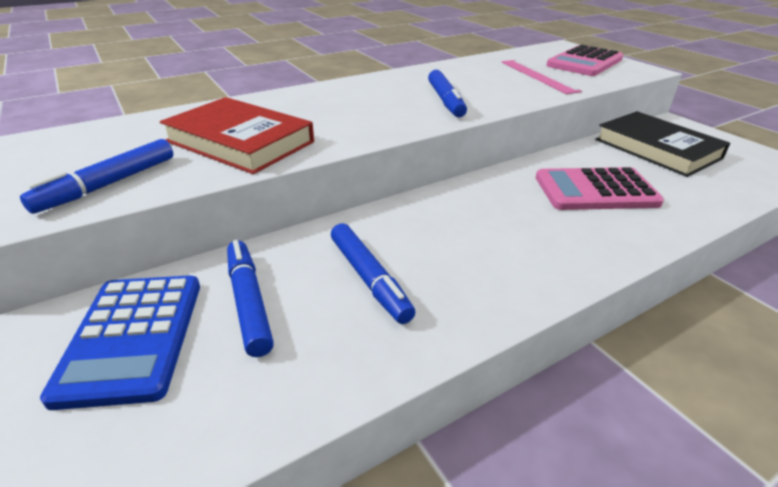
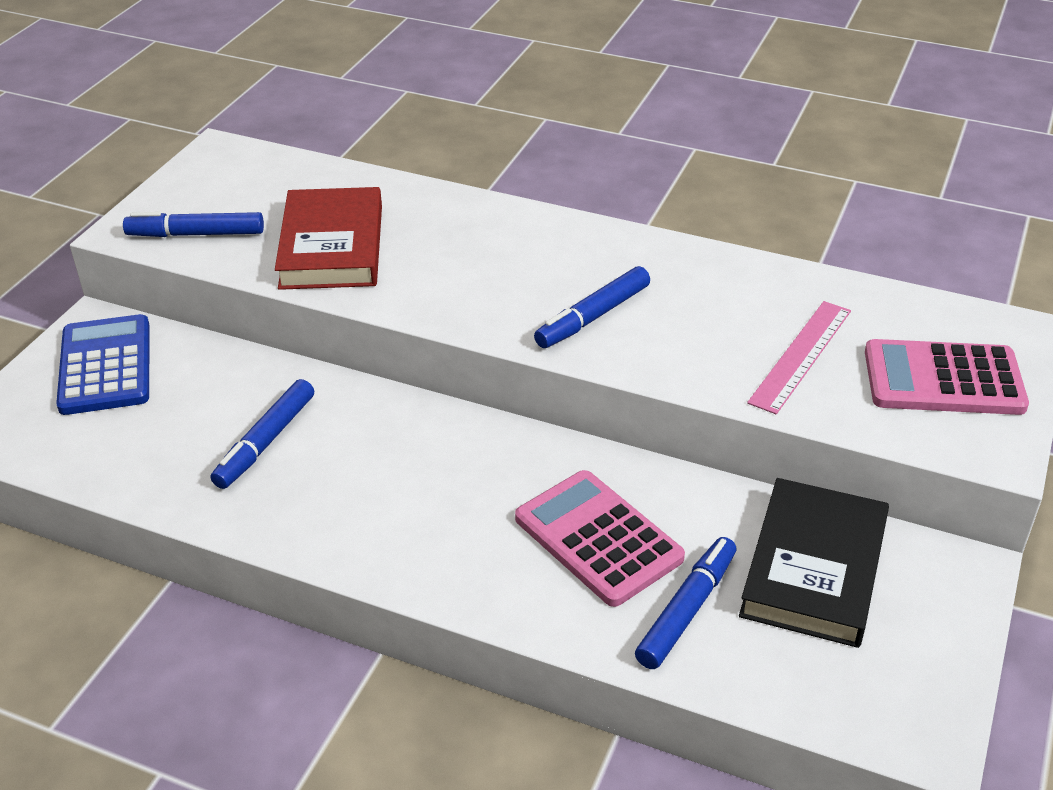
camera: 55 degrees right, 5 degrees up
blue calculator [40,275,200,410] -> blue calculator turned 120 degrees clockwise [56,314,150,415]
blue marker [227,240,274,357] -> blue marker moved to [635,537,736,669]

